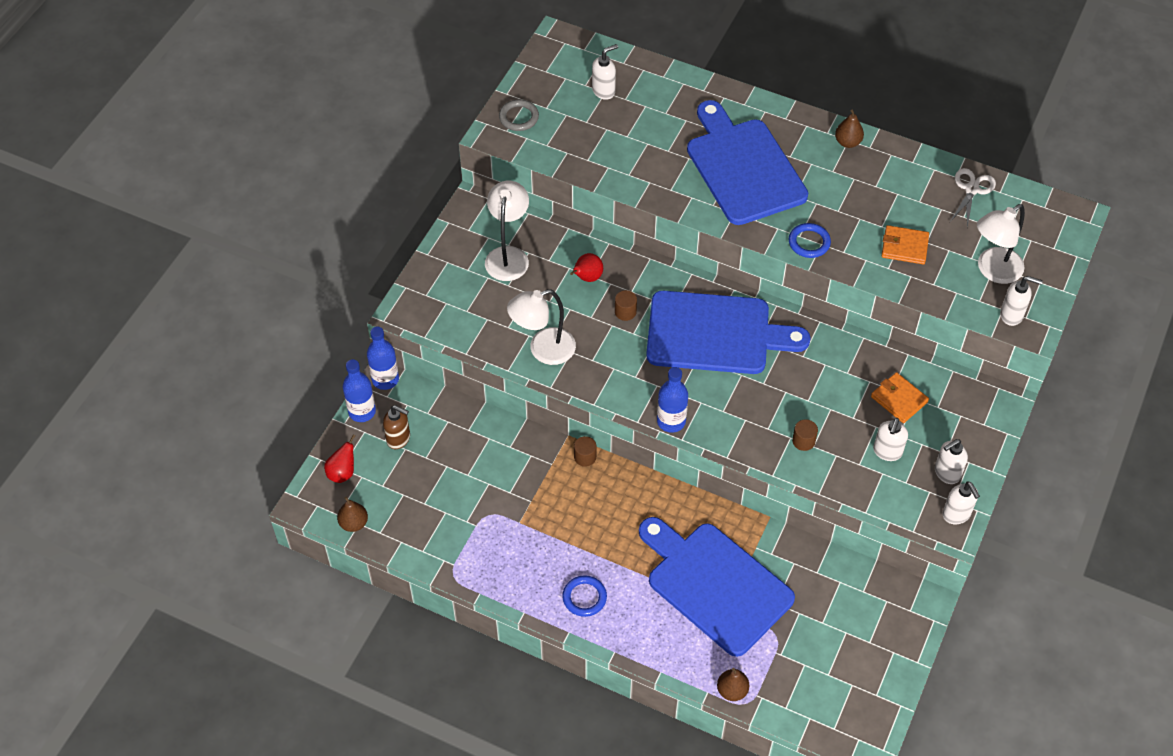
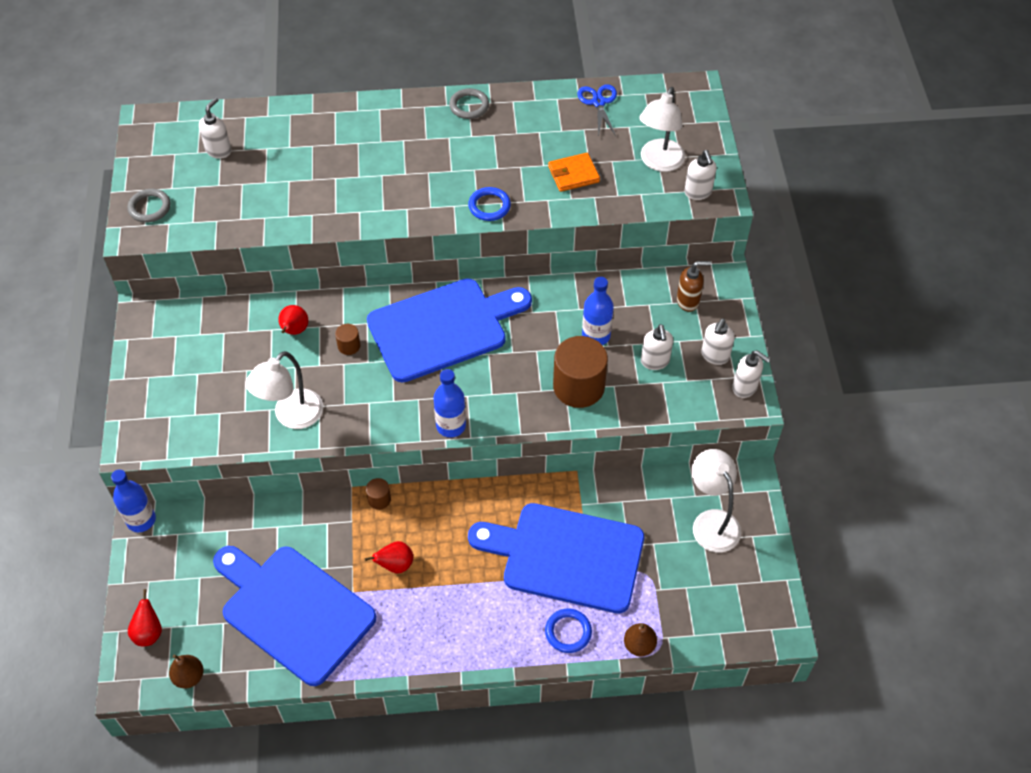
camera: 30 degrees left, 0 degrees up
blue bottle [343,359,376,422] -> blue bottle moved to [582,277,614,345]
brown soap dispenser [383,405,410,449] -> brown soap dispenser moved to [677,261,712,312]
white lamp [485,181,529,281] -> white lamp moved to [691,449,741,552]
blue ring [562,575,607,617] -> blue ring moved to [545,608,592,653]
blue cutting board [687,100,808,225] -> blue cutting board moved to [213,546,376,686]
brown cylinder [792,419,818,451] -> brown cylinder [553,336,608,408], size x2.23
brown pear [835,109,864,148] -> grey ring [449,88,489,119]
orange wallet [871,372,929,423] -> none
white scissors [950,168,996,228] -> blue scissors [577,84,617,137]
white soap dispenser [1000,276,1043,326] -> white soap dispenser turned 90 degrees clockwise [684,150,716,200]
none -> red pear [365,541,413,573]

